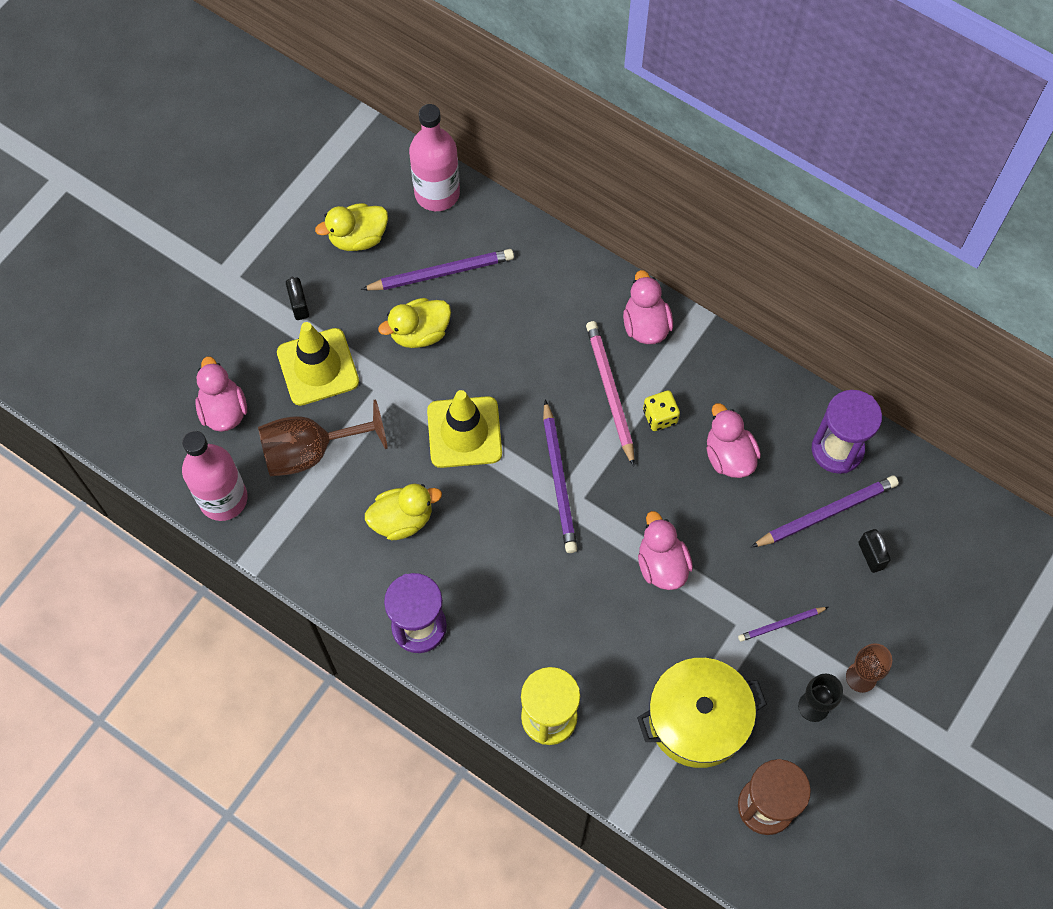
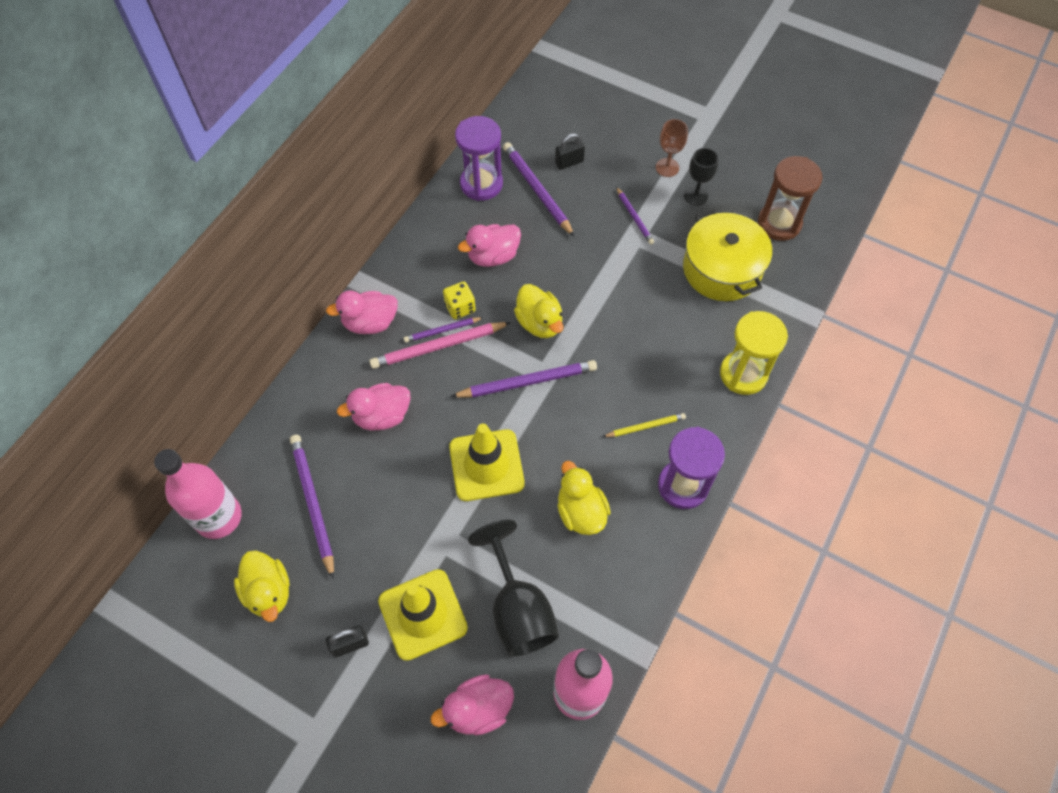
camera: 95 degrees left, 5 degrees down
brown goblet [258,399,388,476] -> black goblet [468,520,559,657]
yellow duck [378,298,451,348] -> yellow duck moved to [514,284,564,338]
pink duck [638,511,693,590] -> pink duck moved to [337,383,411,430]
none -> purple pencil [404,317,484,342]
none -> yellow pencil [602,413,686,437]

